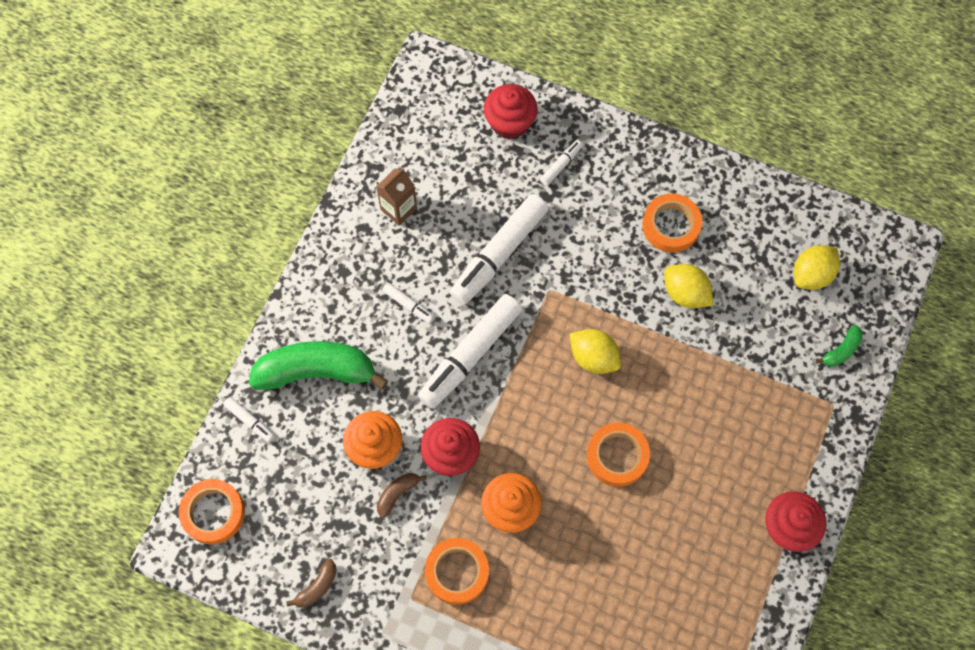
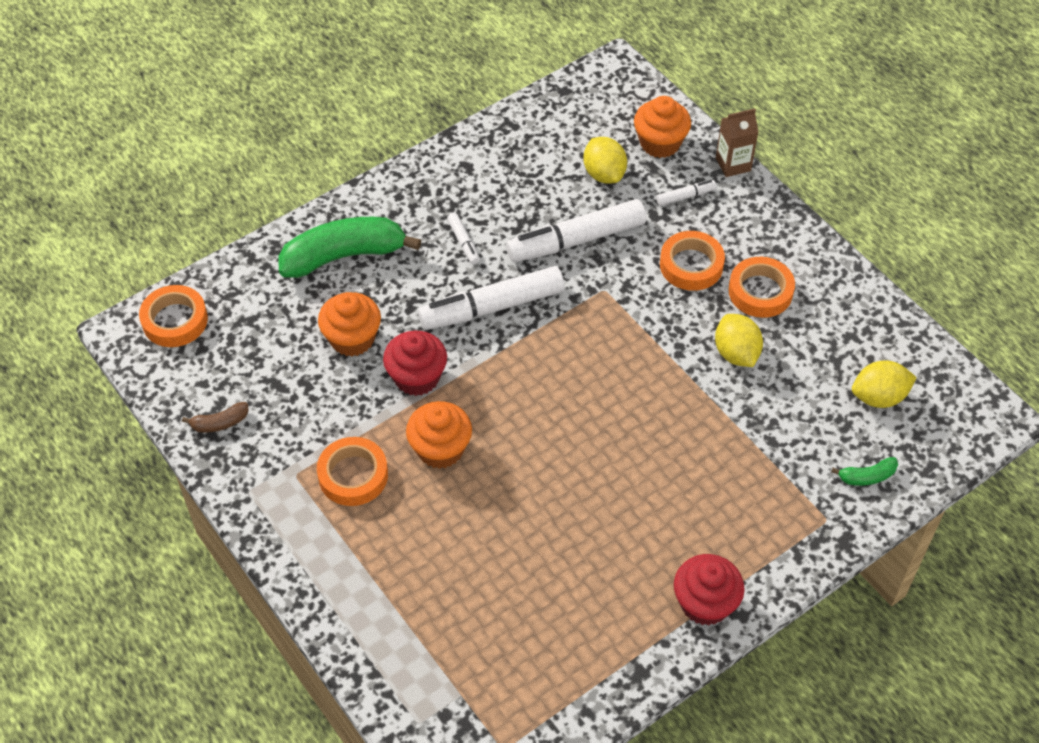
camera: 30 degrees right, 15 degrees down
white marker [223,397,275,442] -> none
green banana [249,341,388,390] -> green banana turned 45 degrees counterclockwise [278,217,421,278]
brown carton [376,168,417,226] -> brown carton moved to [716,109,758,177]
brown banana [377,473,427,518] -> none
red cupcake [484,84,538,139] -> orange cupcake [634,96,691,158]
yellow lemon [570,329,621,374] -> yellow lemon moved to [583,137,627,184]
orange tape [587,422,650,487] -> orange tape moved to [660,231,725,291]

